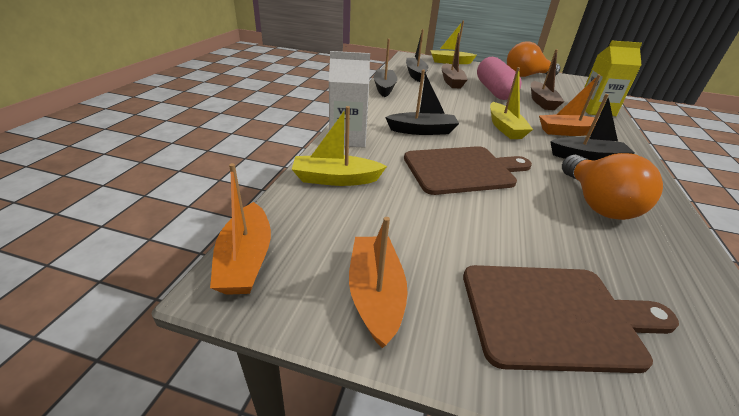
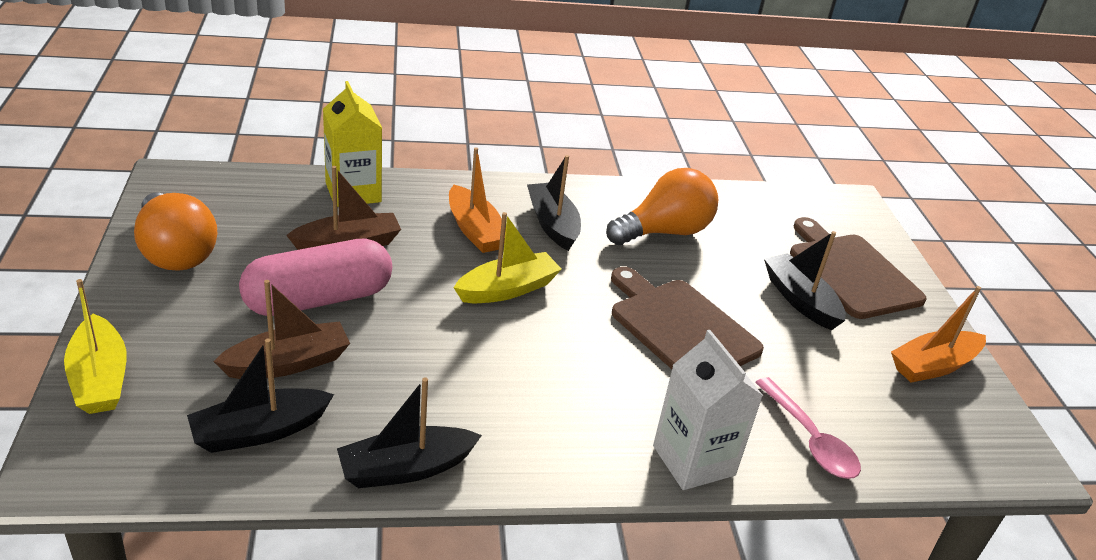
camera: 115 degrees left, 0 degrees up
orange boat [210,163,271,295] -> none
yellow boat [292,106,387,186] -> pink spoon [755,377,861,479]
black boat [385,70,459,135] -> black boat moved to [764,231,846,330]

